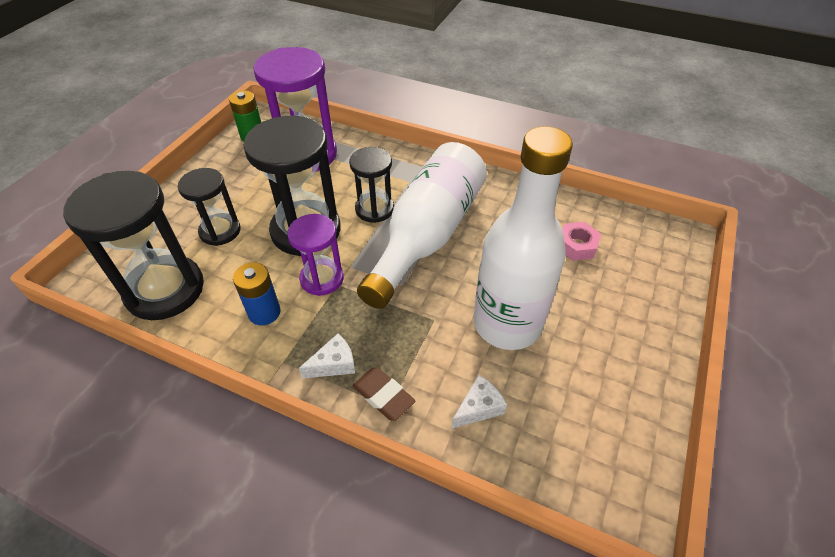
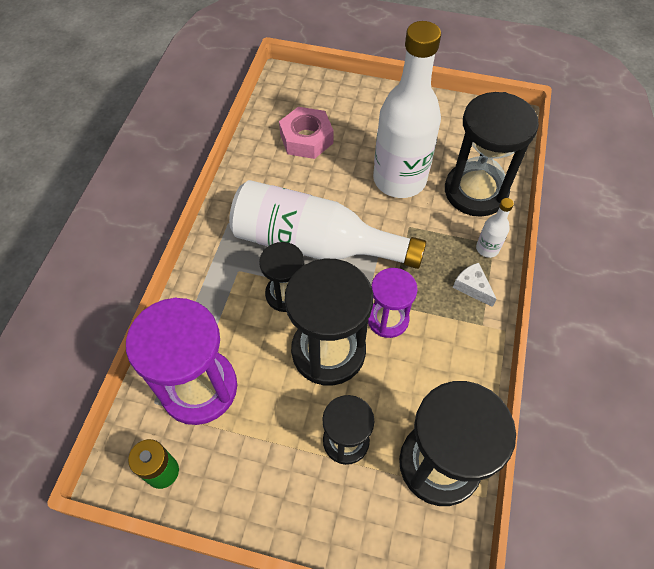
camera: 100 degrees left, 10 degrees up
blue battery [233,262,280,325] -> none
brown eraser [353,367,416,421] -> white bottle [476,198,514,258]
white cheese [451,375,507,429] -> black hourglass [445,92,539,217]
pink nut [562,222,601,260] -> pink nut [279,107,334,159], size x1.53

